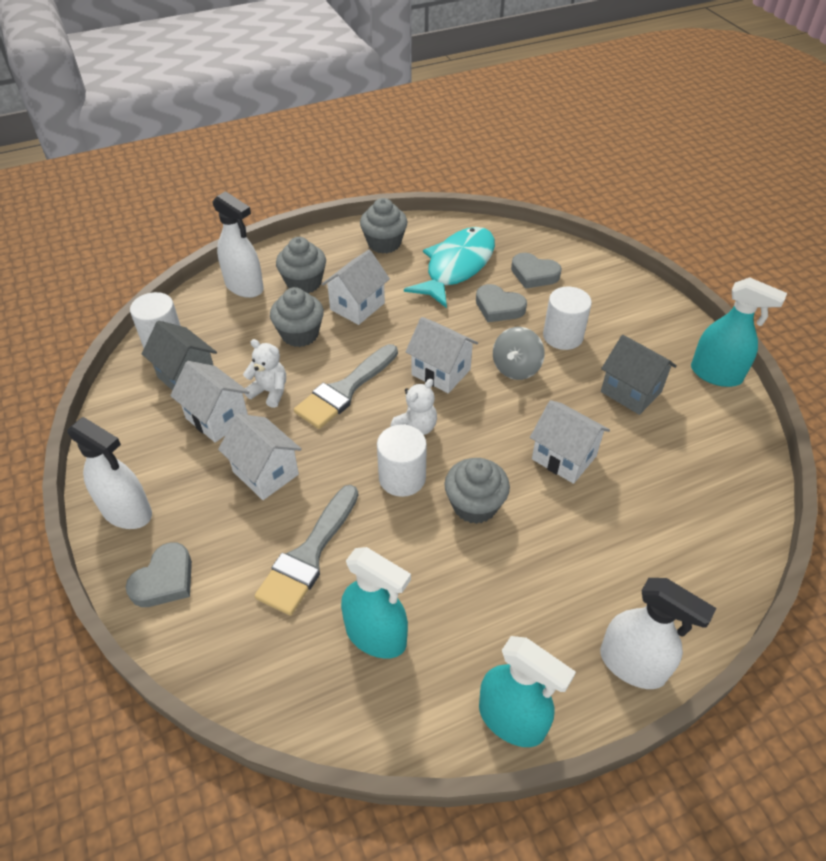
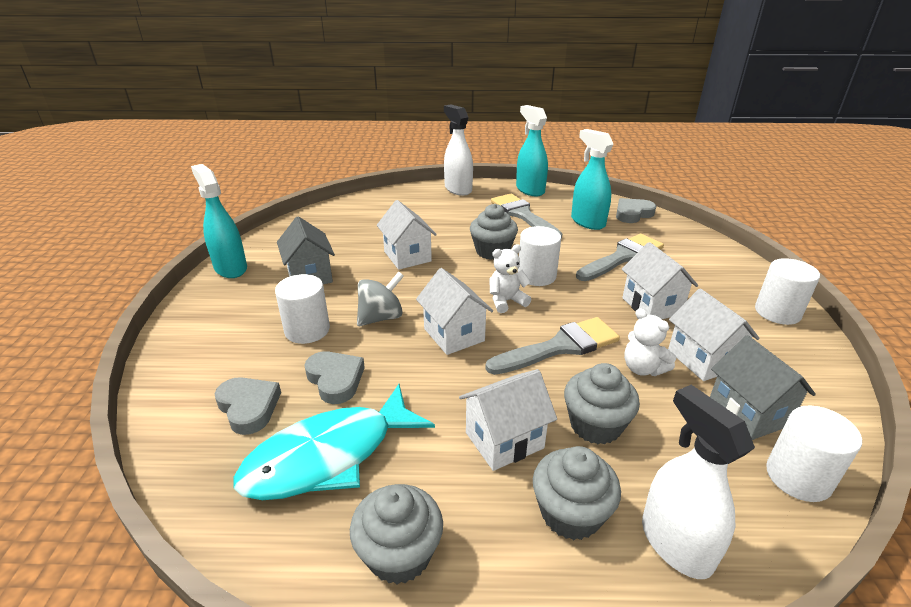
camera: 155 degrees left, 15 degrees down
white spray bottle [67,417,152,529] -> white cylinder [755,258,820,325]
grey heart [125,542,192,607] -> grey heart moved to [616,198,656,223]
none -> grey brush [491,194,562,238]

